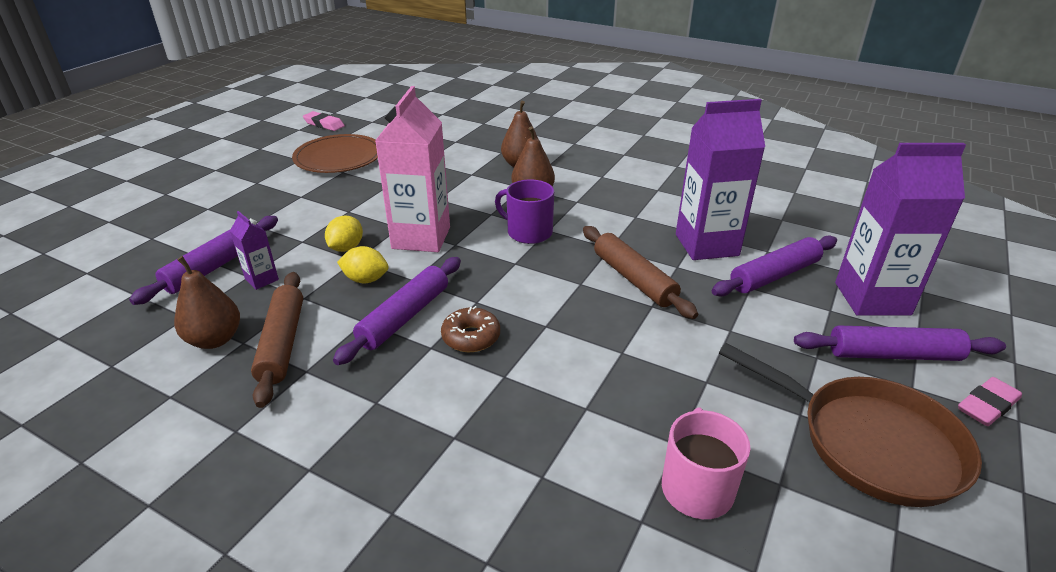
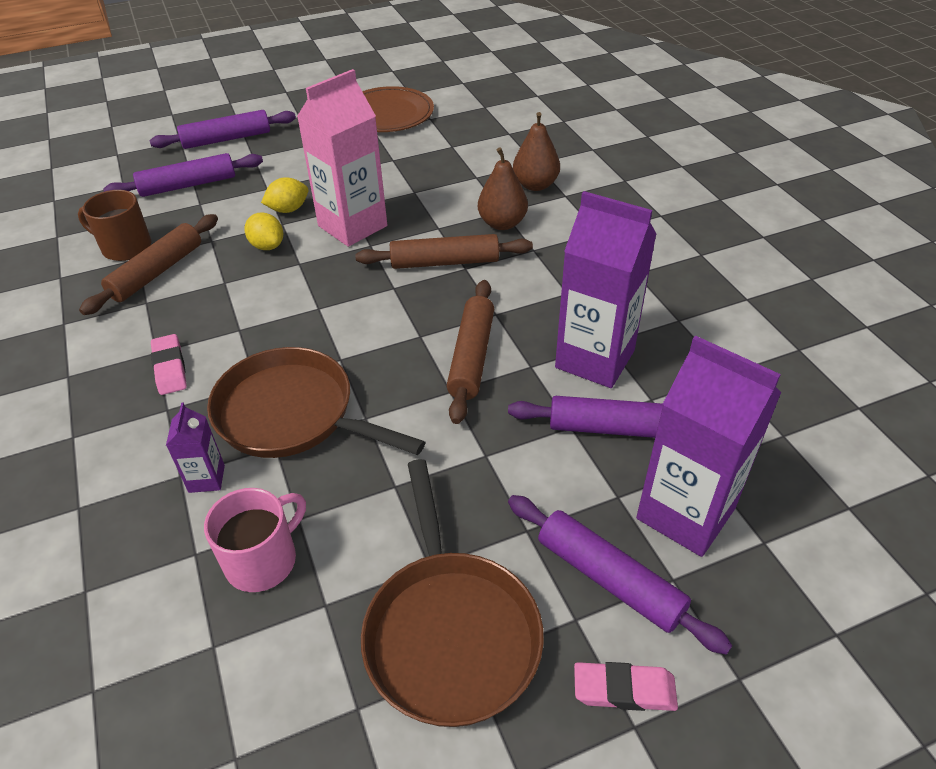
camera: 40 degrees right, 10 degrees up
brown pear [174,256,240,349] -> brown mug [78,190,151,261]
purple carton [230,211,279,290] -> purple carton moved to [166,402,225,493]
pink eraser [303,111,345,131] -> pink eraser moved to [151,334,187,395]
purple rolling pin [333,257,461,365] -> purple rolling pin moved to [149,110,296,149]
brown donut [441,306,500,352] -> none
purple mug [495,179,554,244] -> brown rolling pin [355,234,533,269]
none -> brown pan [207,347,425,458]

